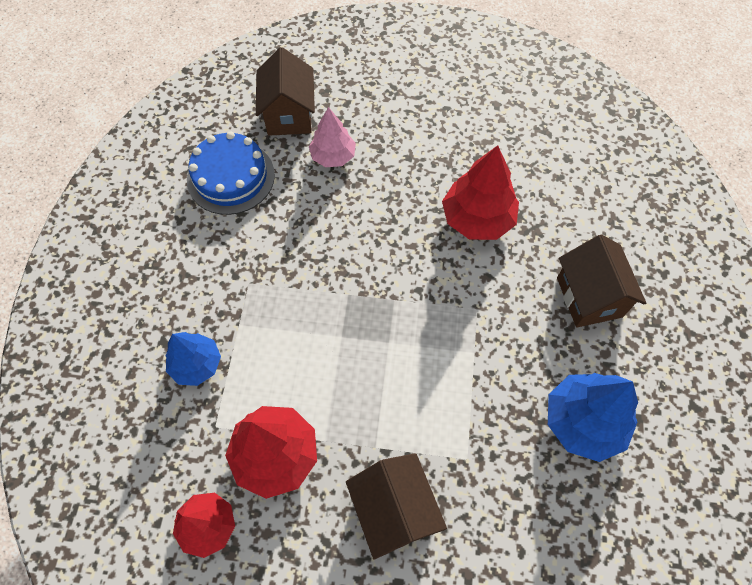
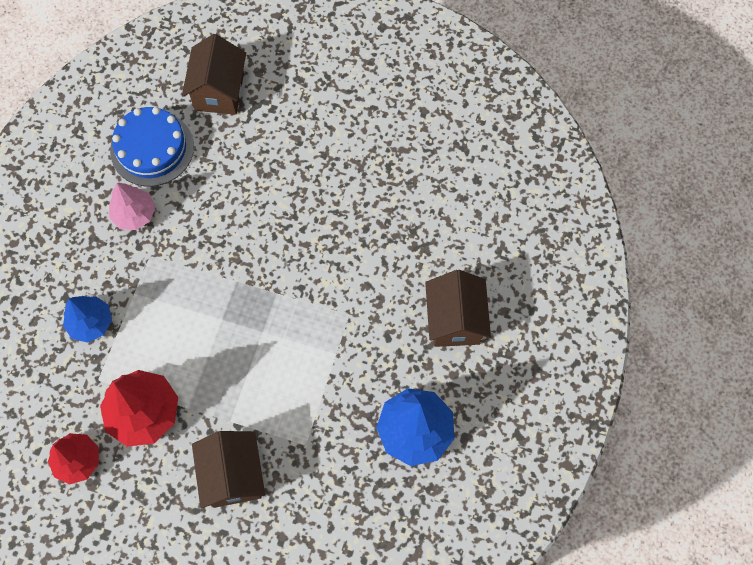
camera: 10 degrees right, 5 degrees up
pink tree [309,107,356,167] -> pink tree moved to [109,183,155,230]
red tree [442,145,519,240] -> none

